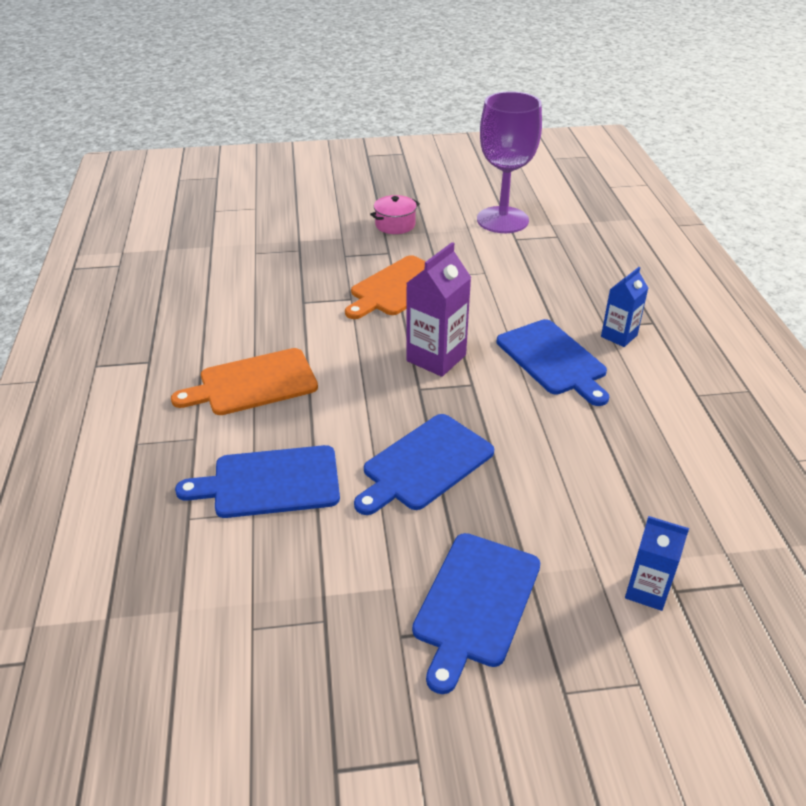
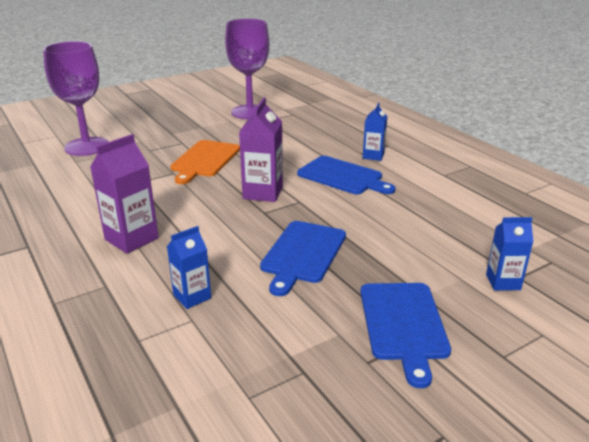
camera: 25 degrees left, 10 degrees down
orange cutting board [171,348,318,415] -> purple carton [90,134,159,254]
blue cutting board [175,445,340,518] -> blue carton [167,226,211,309]
pink pot [370,195,420,234] -> none
none -> purple goblet [43,41,109,156]

